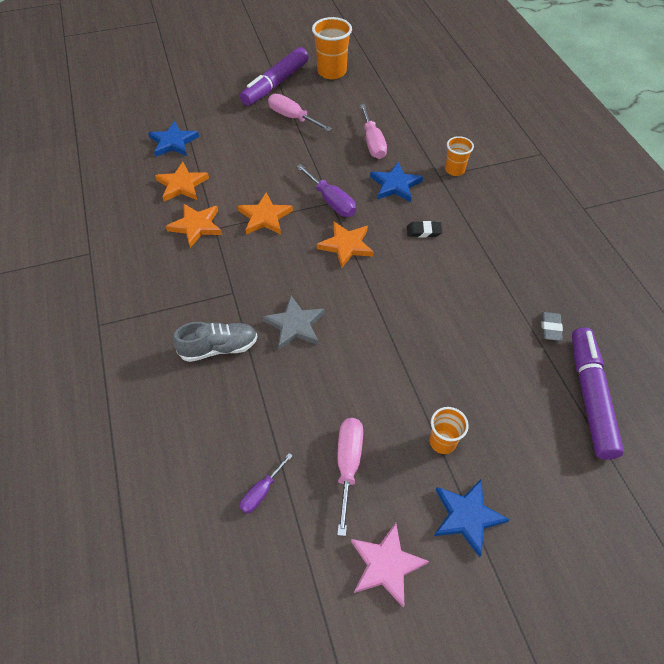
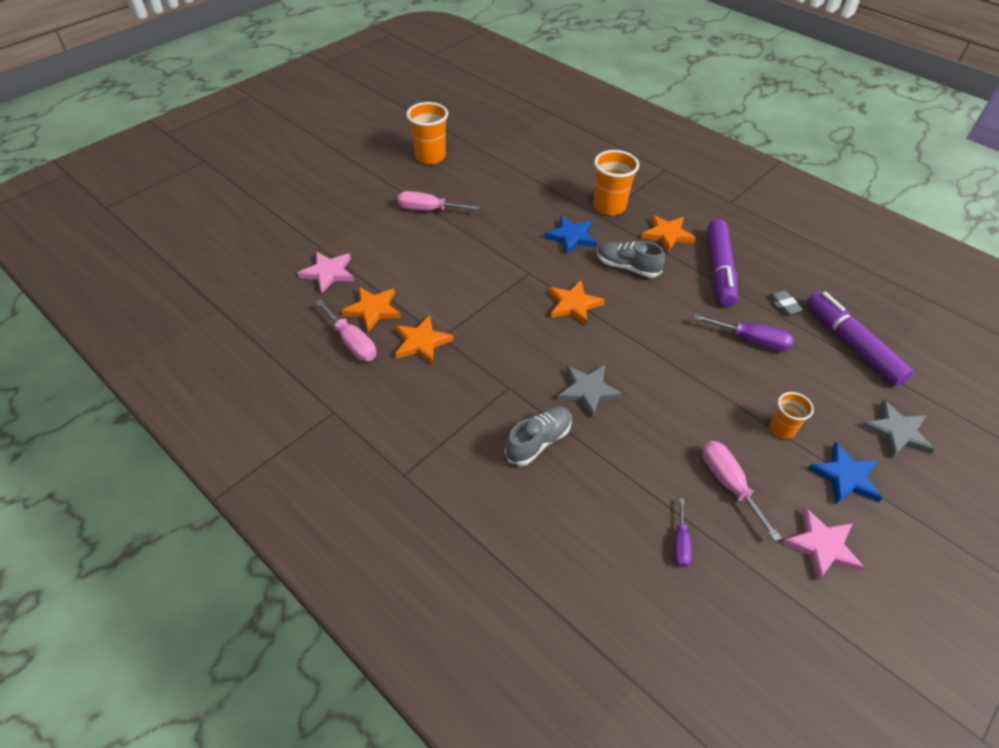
camera: 30 degrees left, 5 degrees down
blue star [148,121,199,157] -> pink star [298,251,354,293]
orange star [238,192,293,234] -> orange star moved to [641,214,696,253]
purple marker [240,47,309,106] -> purple marker moved to [708,219,738,307]
purple screwdriver [296,164,356,217] -> purple screwdriver moved to [693,314,794,352]
pink screwdriver [360,104,387,159] -> pink screwdriver moved to [316,300,376,361]
black eraser [407,221,442,237] -> grey shoe [597,241,665,278]
orange cup [445,136,474,176] -> orange cup [594,150,639,216], size x1.69
none -> grey star [861,400,935,458]

